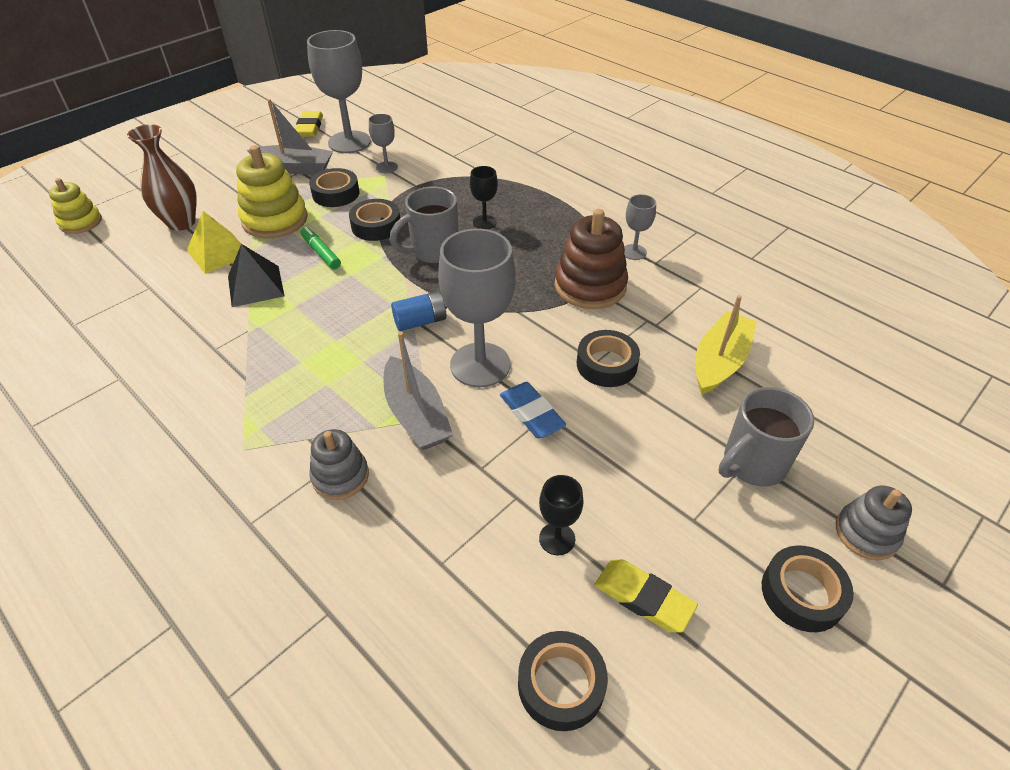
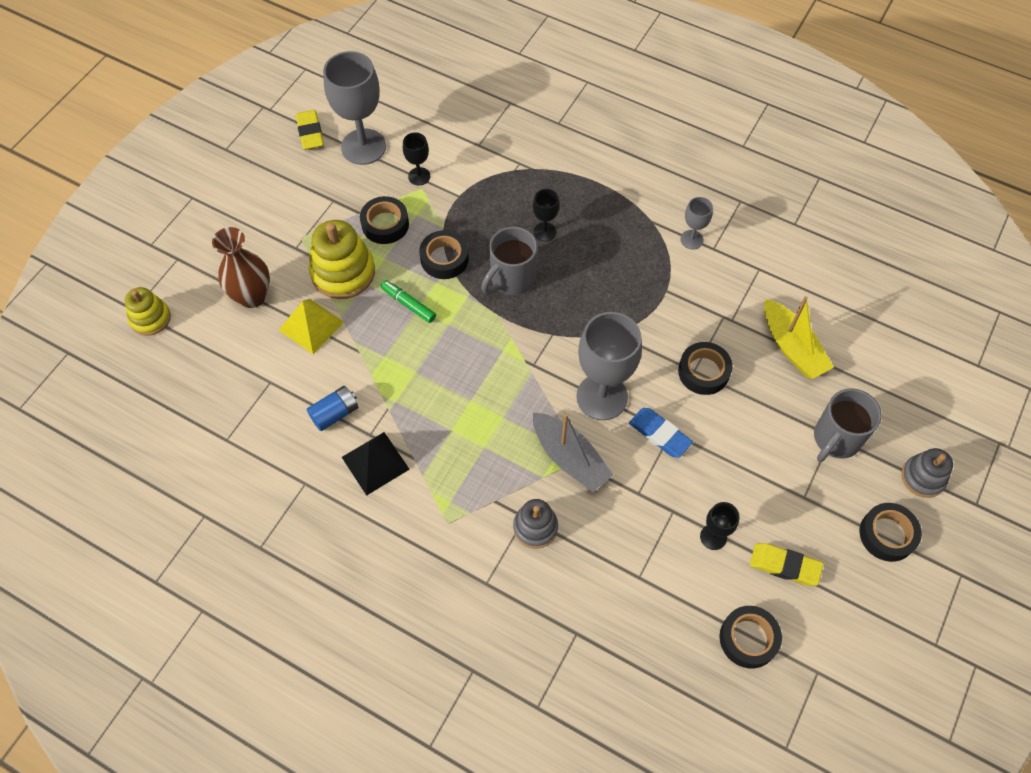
camera: 15 degrees left, 15 degrees up
black pyramid [228,244,284,307] -> black pyramid moved to [342,432,410,496]
grey boat [247,99,333,174] -> none
grey goblet [369,114,398,173] -> black goblet [403,132,430,185]
blue battery [391,291,447,331] -> blue battery moved to [307,386,358,431]
brown stacking toy [555,209,628,309] -> none
yellow boat [695,295,757,395] -> yellow boat turned 135 degrees clockwise [764,296,834,379]

